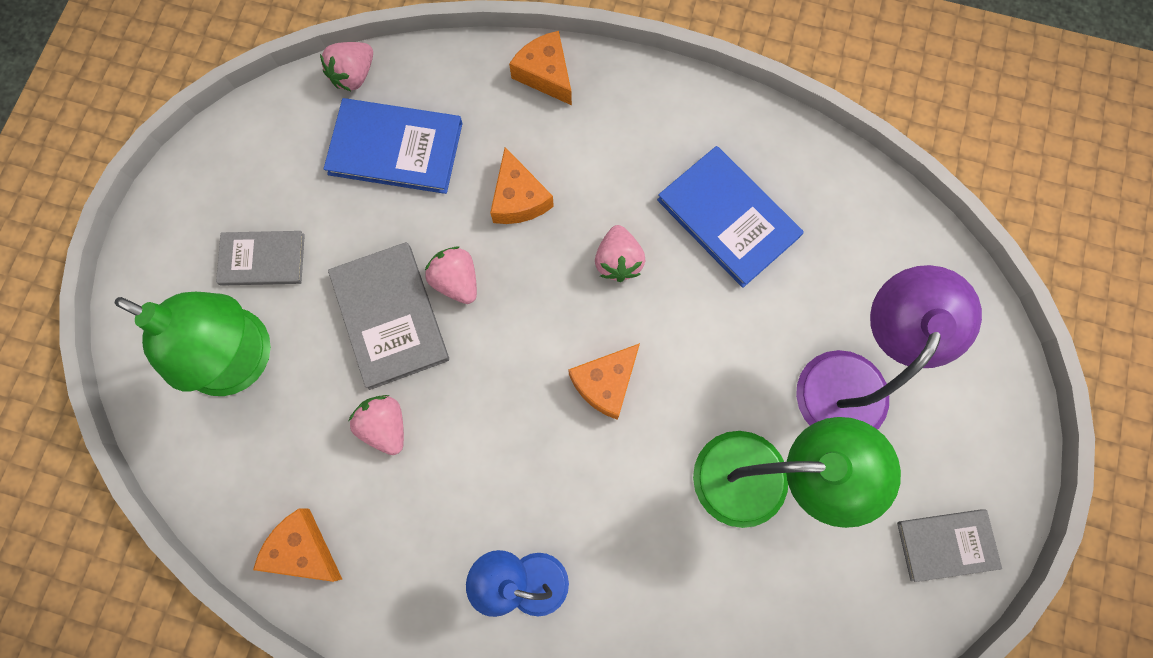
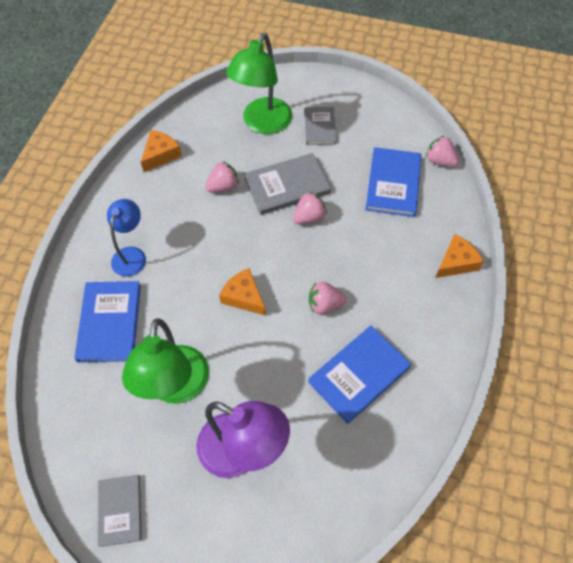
camera: 90 degrees right, 15 degrees down
orange cheese [490,147,554,224] -> none
none -> blue book [74,281,141,363]

